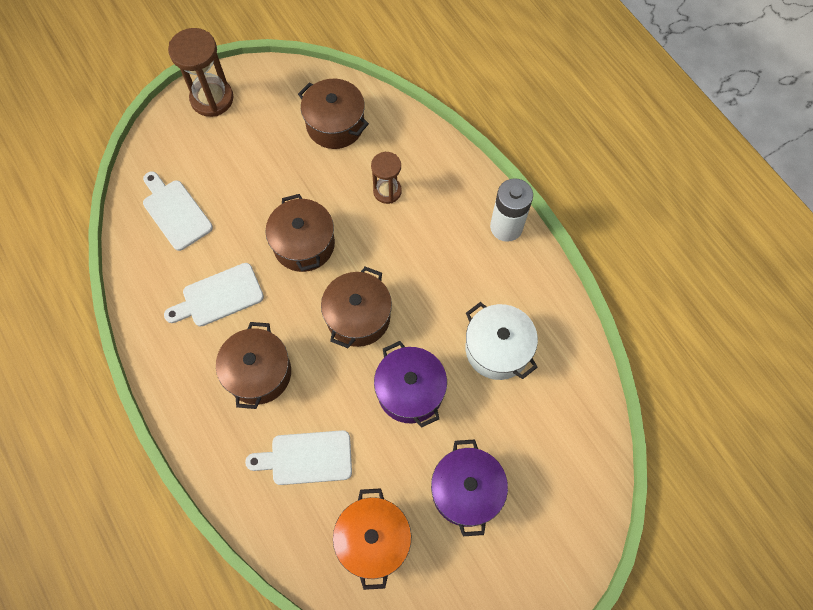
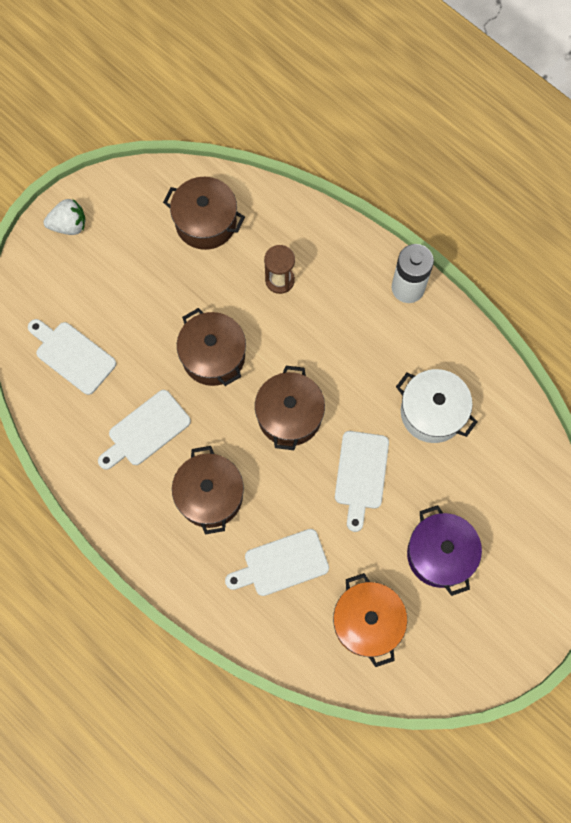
camera: 15 degrees left, 5 degrees up
brown hourglass [168,28,233,117] -> white strawberry [44,199,86,235]
purple pot [374,341,447,428] -> white cutting board [335,431,389,532]

